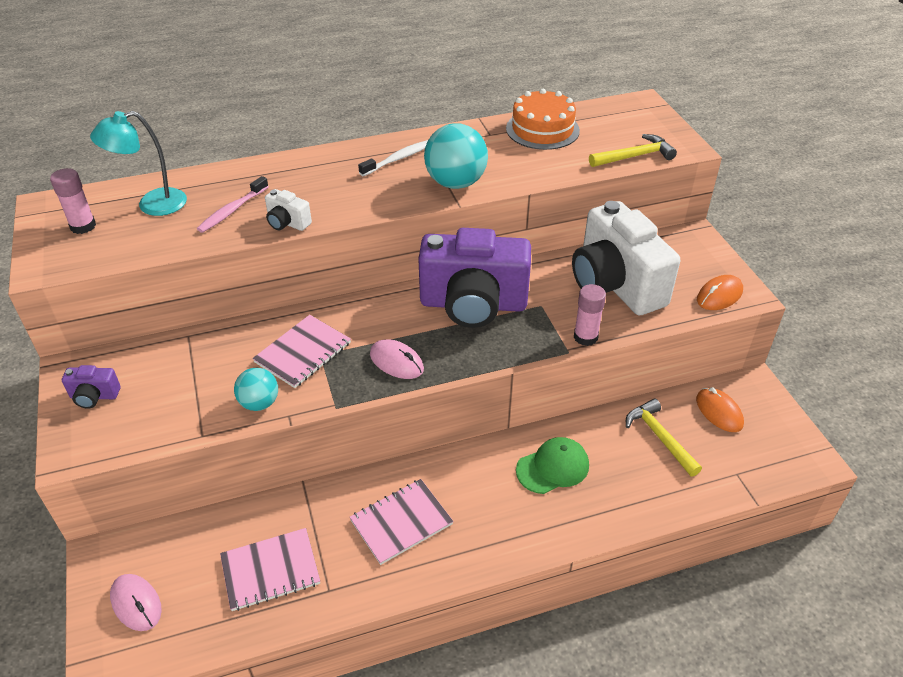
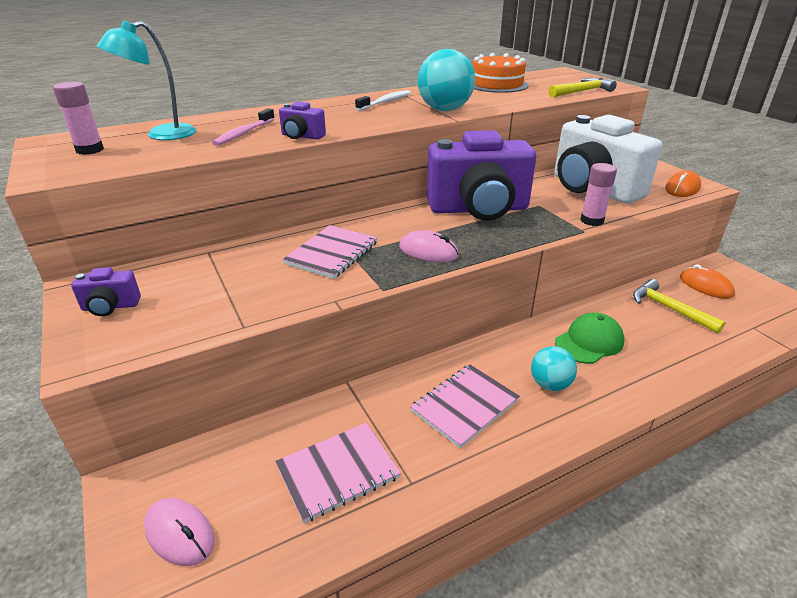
camera: 10 degrees left, 10 degrees down
turquoise ball [234,368,278,411] -> turquoise ball moved to [531,346,577,391]
white camera [265,189,312,231] -> purple camera [279,101,326,140]

